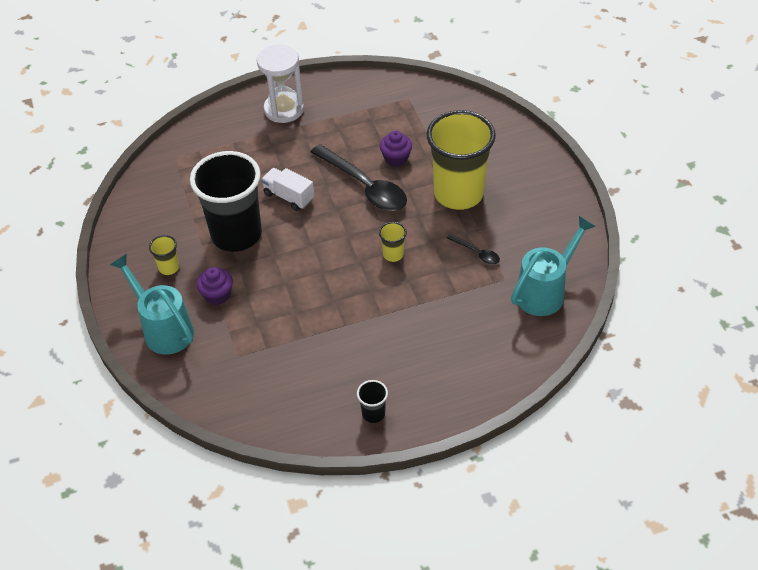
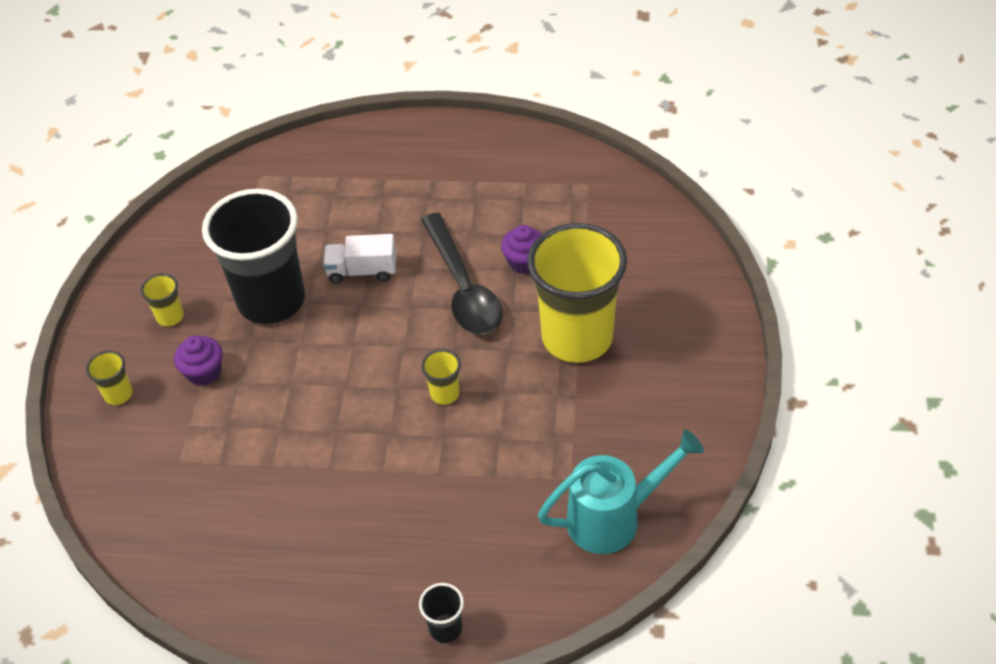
camera: 25 degrees right, 0 degrees up
turquoise watering can [110,254,194,355] -> yellow cup [86,351,133,405]
white hourglass [257,45,304,123] -> none
white truck [261,168,314,211] -> white truck turned 60 degrees counterclockwise [323,234,396,284]
black cup [357,380,388,423] -> black cup moved to [419,583,464,643]
black spoon [447,234,500,264] -> none

